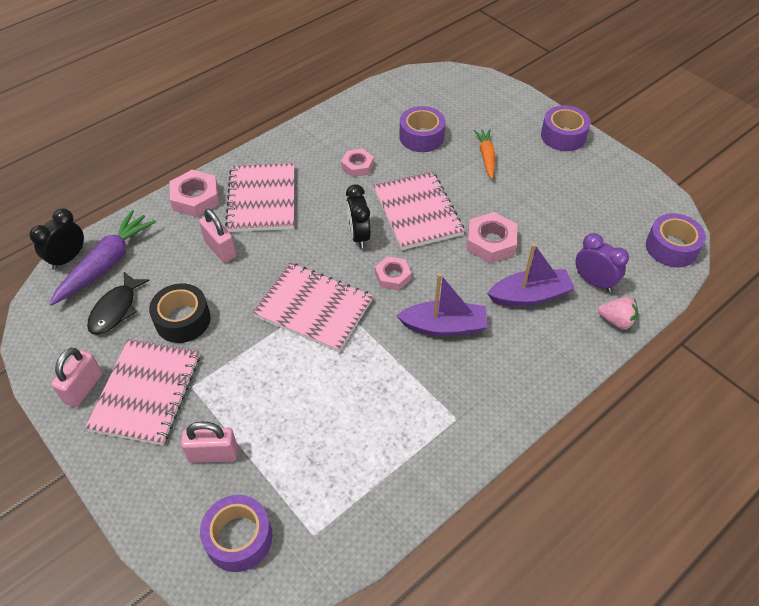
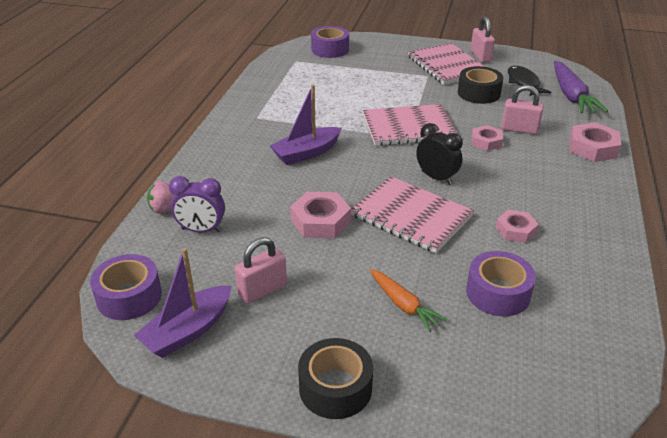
camera: 145 degrees right, 15 degrees down
black clock [29,208,84,270] -> none
pink padlock [181,422,238,463] -> pink padlock moved to [235,237,287,304]
pink notebook [225,163,294,232] -> none
pink nut [375,256,412,291] -> pink nut moved to [472,125,503,151]
purple boat [487,243,575,306] -> purple boat moved to [134,248,232,358]
purple tape [541,105,591,151] -> black tape [298,338,373,419]

